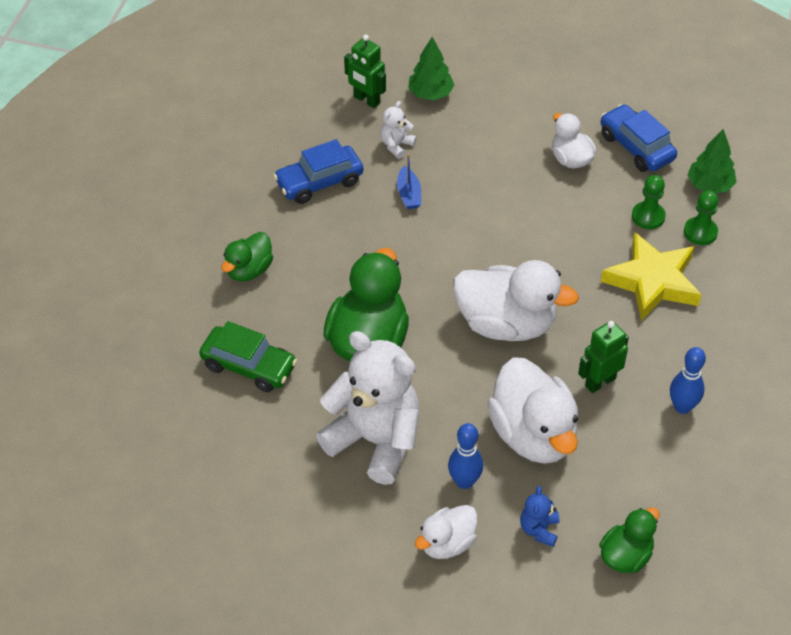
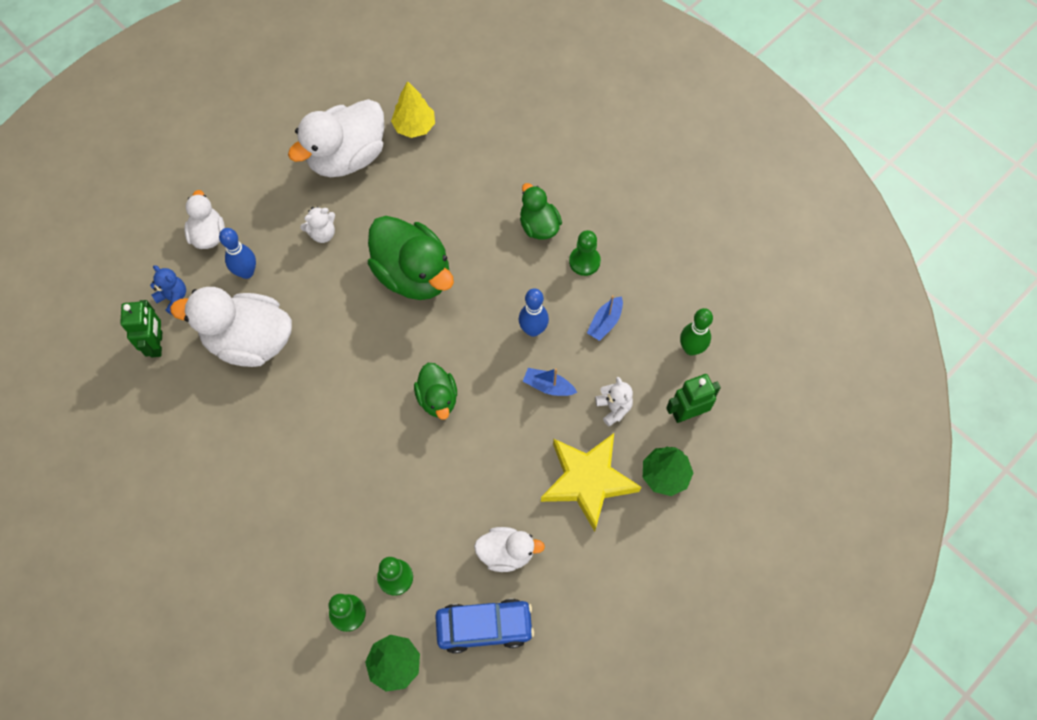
camera: 120 degrees right, 15 degrees up
green car [199,321,297,392] -> none
blue car [273,139,363,204] -> blue boat [587,295,623,341]
white teddy bear [316,331,419,485] -> white teddy bear [300,207,335,243], size x0.41
white duck [453,260,579,341] -> white duck moved to [288,99,384,177]
green robot [578,321,629,393] -> green robot moved to [120,300,162,357]
green duck [599,508,659,573] -> green duck moved to [414,363,457,420]
yellow star [601,232,702,321] -> yellow star moved to [541,433,641,532]
blue bowling pin [670,347,706,414] -> blue bowling pin moved to [519,289,549,337]
none -> yellow tree [391,81,435,138]
none -> green pawn [569,230,601,276]
none -> green bowling pin [680,308,713,356]

